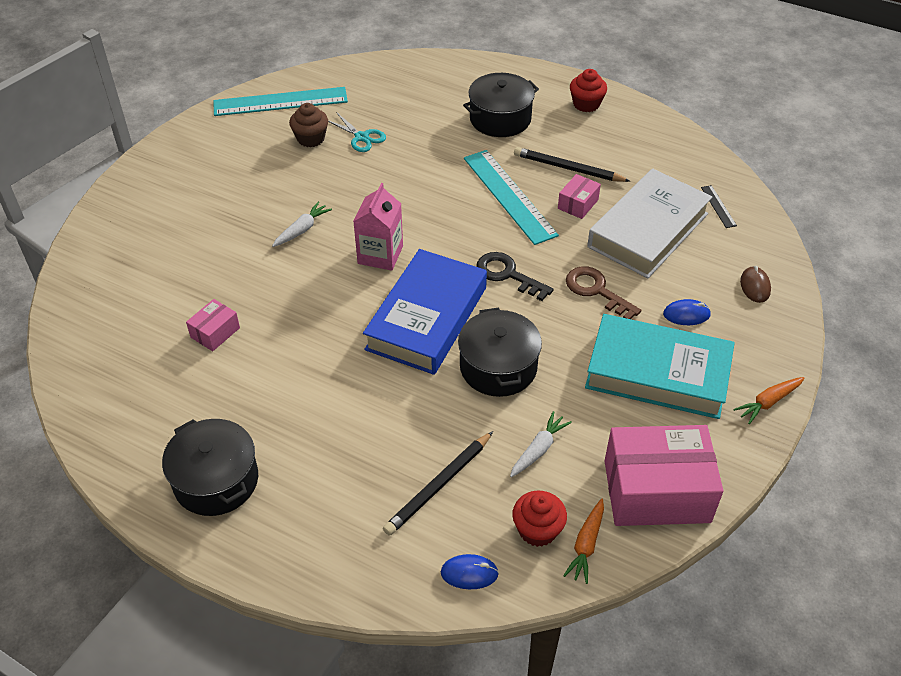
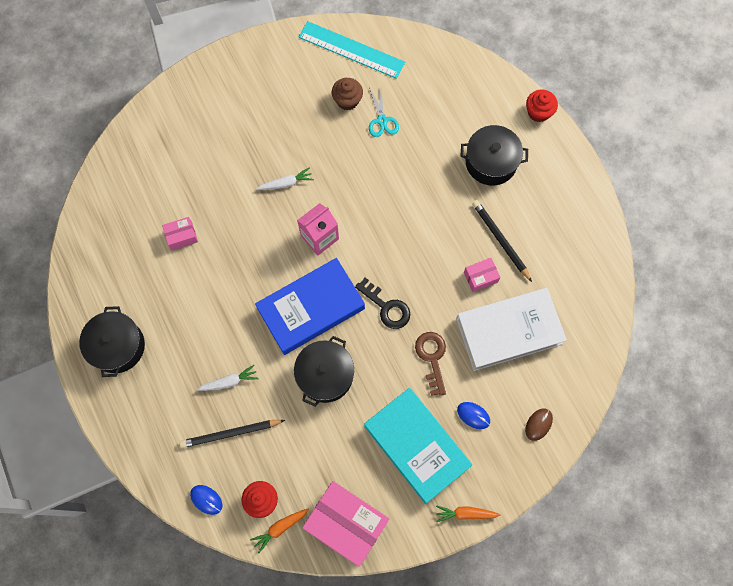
camera: 35 degrees right, 25 degrees up
turquoise ruler [464,150,559,245] -> none
black key [476,252,554,301] -> black key turned 150 degrees clockwise [355,278,410,329]
white carrot [510,411,572,477] -> white carrot moved to [197,365,258,391]
red cupcake [570,69,607,112] -> red cupcake moved to [526,90,558,122]
black ruler [701,185,737,228] -> none

